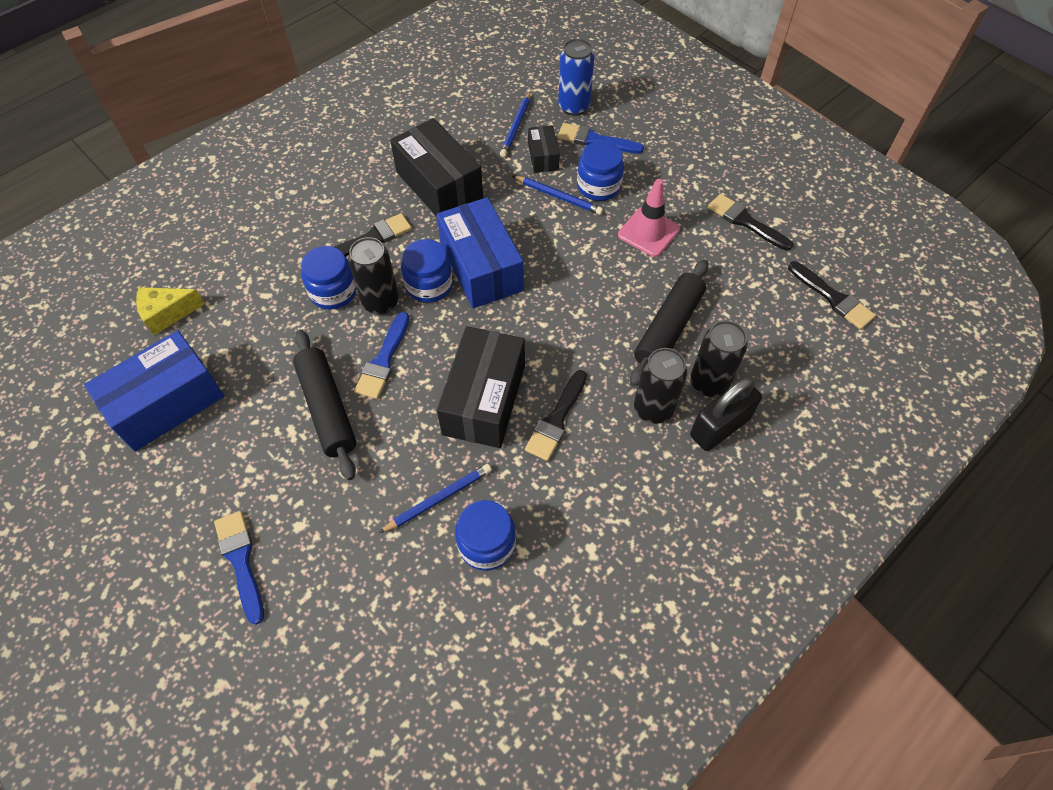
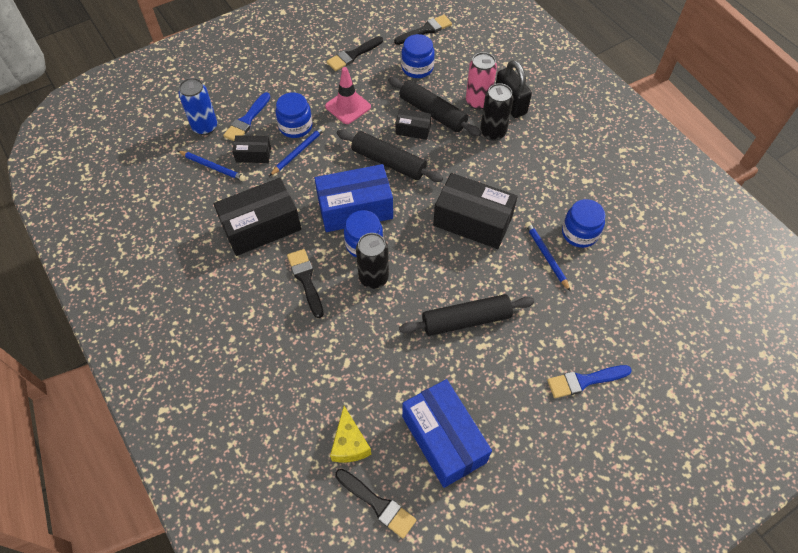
camera: 80 degrees left, 0 degrees up
blue jar [301,246,357,310] -> blue jar moved to [401,34,435,78]
blue brush [354,312,409,399] -> none
black brush [525,370,587,461] -> black brush moved to [335,469,416,539]
black can [690,321,747,397] -> pink can [466,52,497,110]
none -> black rolling pin [337,130,443,182]
none -> black box [396,109,431,140]

